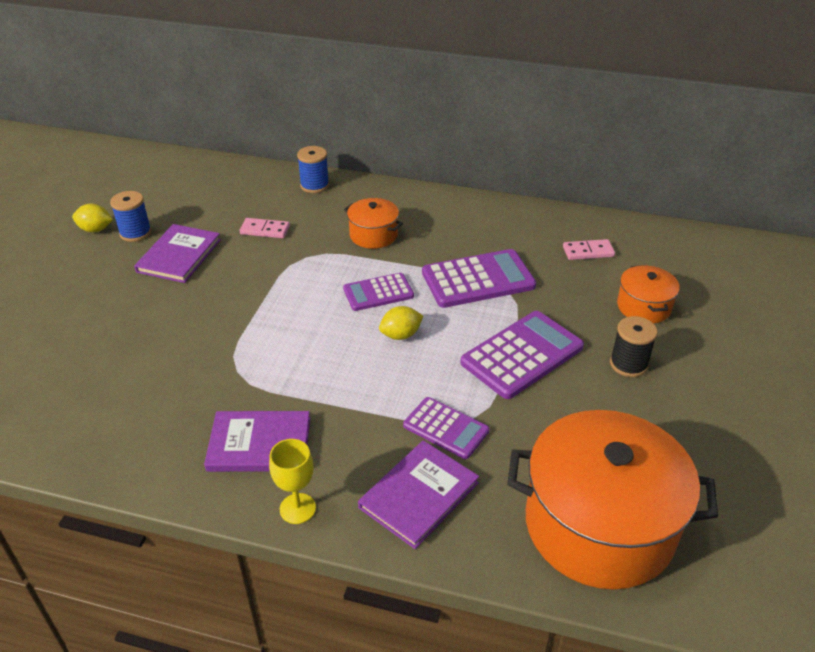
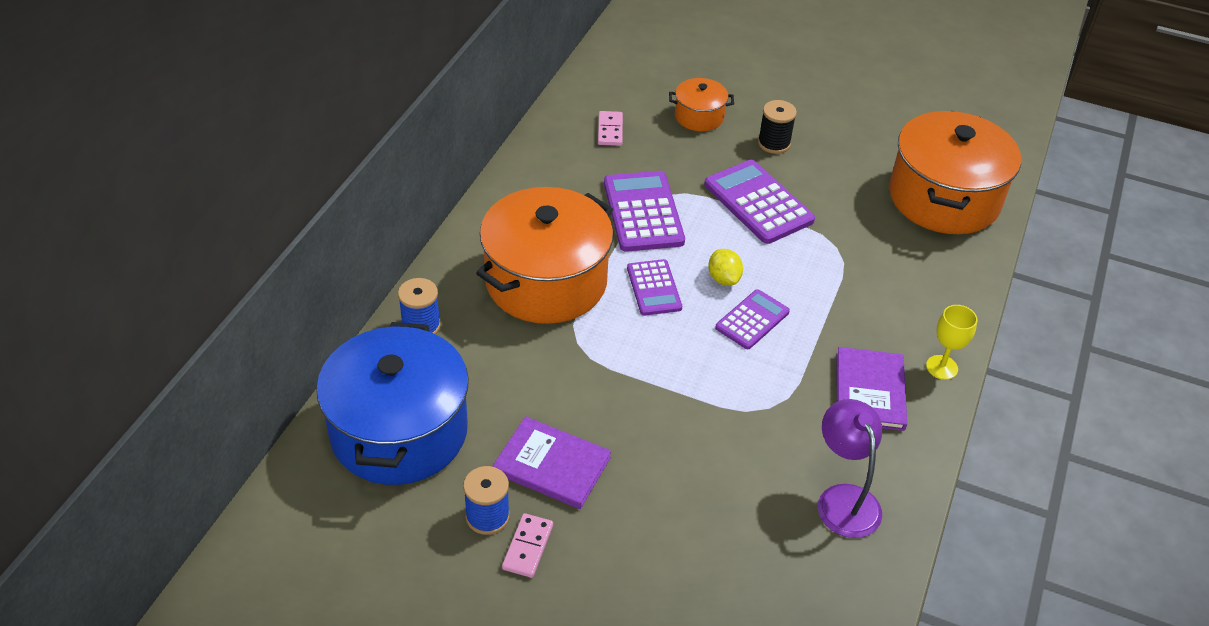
camera: 85 degrees left, 5 degrees up
yellow lemon [72,203,113,232] -> none
pink domino [240,218,290,238] -> pink domino moved to [502,513,553,578]
orange pot [344,198,403,249] -> orange pot [476,187,613,324], size x2.12
purple book [358,440,479,549] -> none
purple calculator [403,397,489,459] -> purple calculator moved to [715,289,790,349]
none -> blue pot [316,322,469,485]
none -> purple lamp [818,399,882,538]

